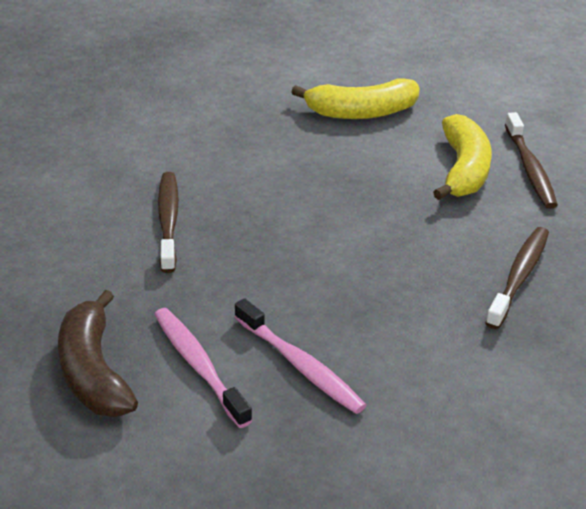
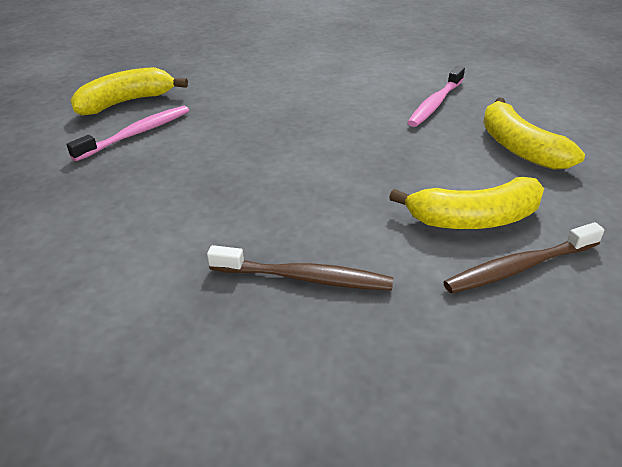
camera: 75 degrees right, 0 degrees up
brown banana [58,290,138,417] -> yellow banana [71,67,188,116]
brown toothbrush [158,172,179,273] -> none
pink toothbrush [235,298,367,414] -> pink toothbrush moved to [407,66,465,127]

